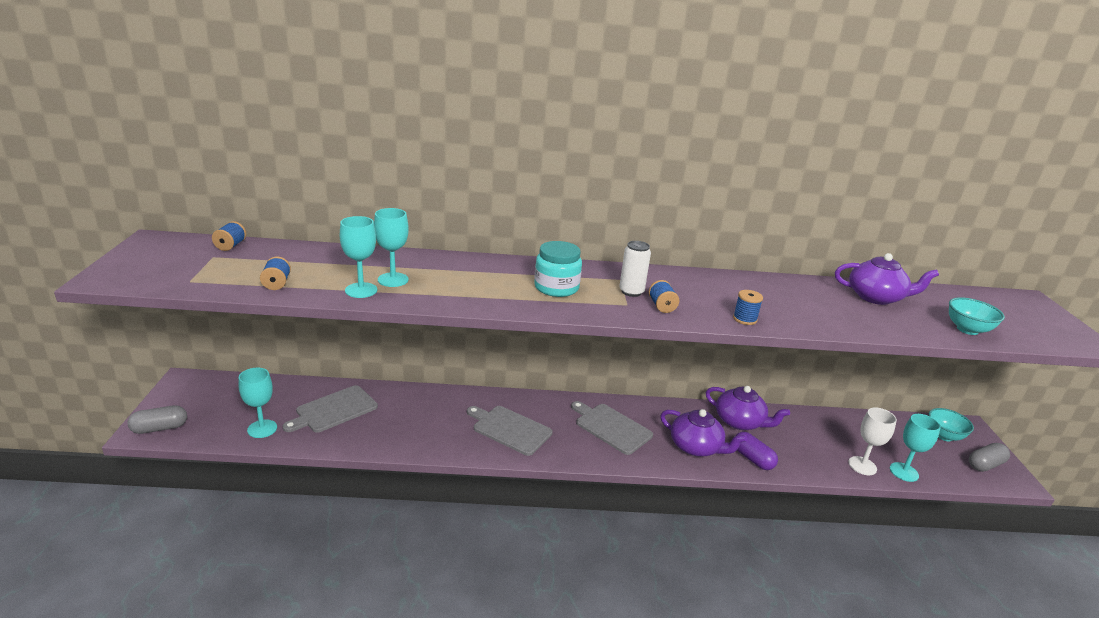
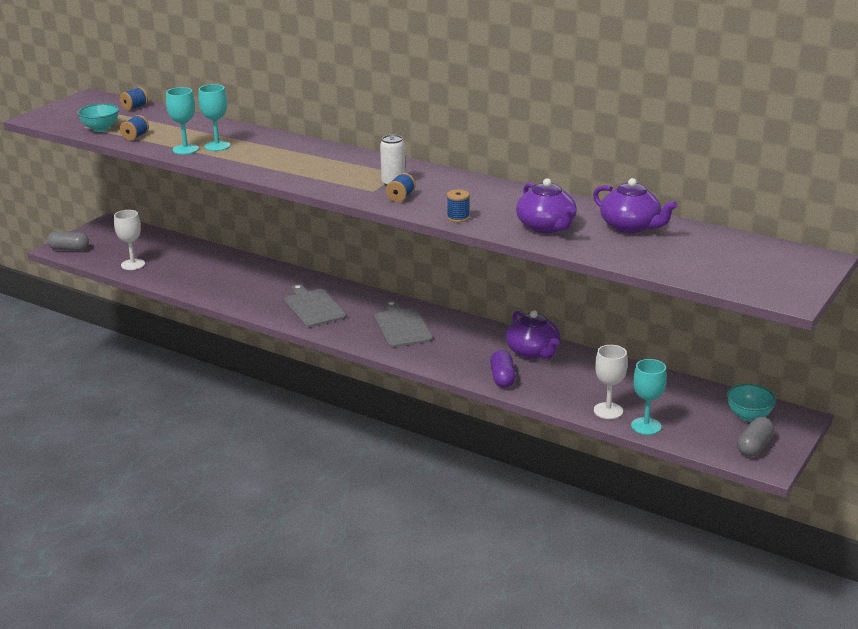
camera: 35 degrees right, 0 degrees up
turquoise goblet [239,368,277,438] -> white goblet [114,210,145,270]
grey cutting board [282,385,378,433] -> none
turquoise jar [534,241,582,297] -> none
purple teapot [660,409,747,457] -> purple teapot moved to [516,178,577,233]
turquoise bowl [949,297,1005,335] -> turquoise bowl moved to [77,104,119,132]
grey capsule [969,443,1010,472] -> grey capsule turned 60 degrees counterclockwise [737,417,774,457]

